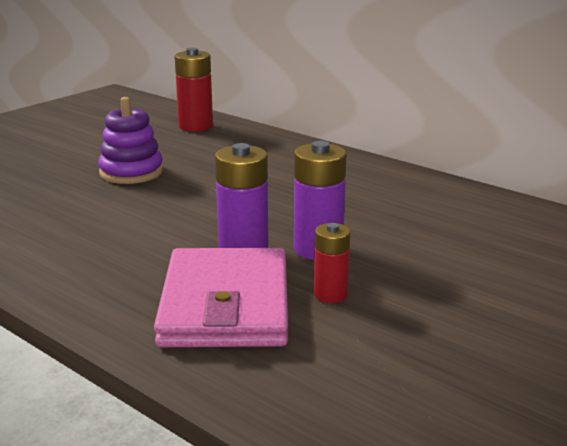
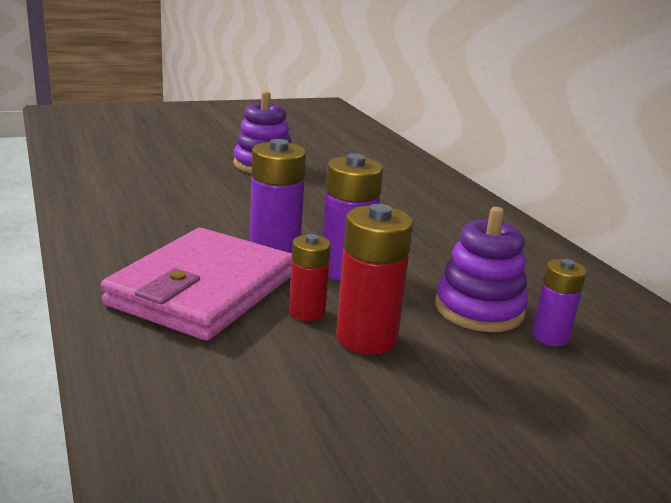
camera: 25 degrees right, 0 degrees up
red battery [175,48,213,132] -> red battery moved to [336,204,413,355]
none -> purple stacking toy [435,207,528,332]
none -> purple battery [532,259,587,346]

